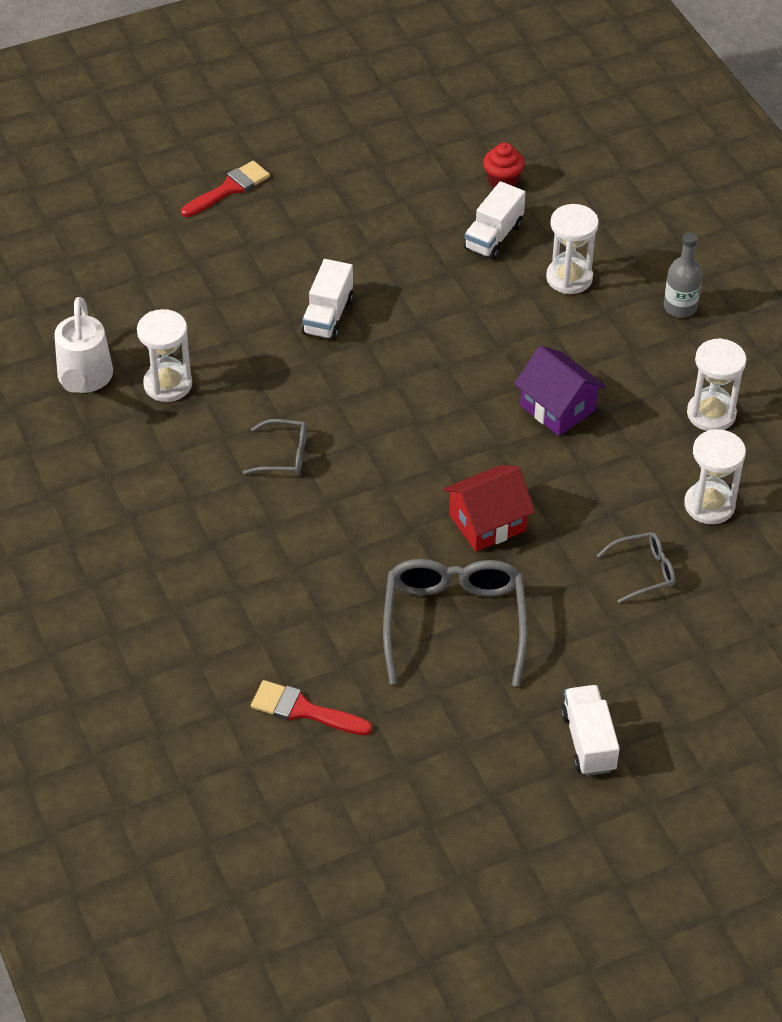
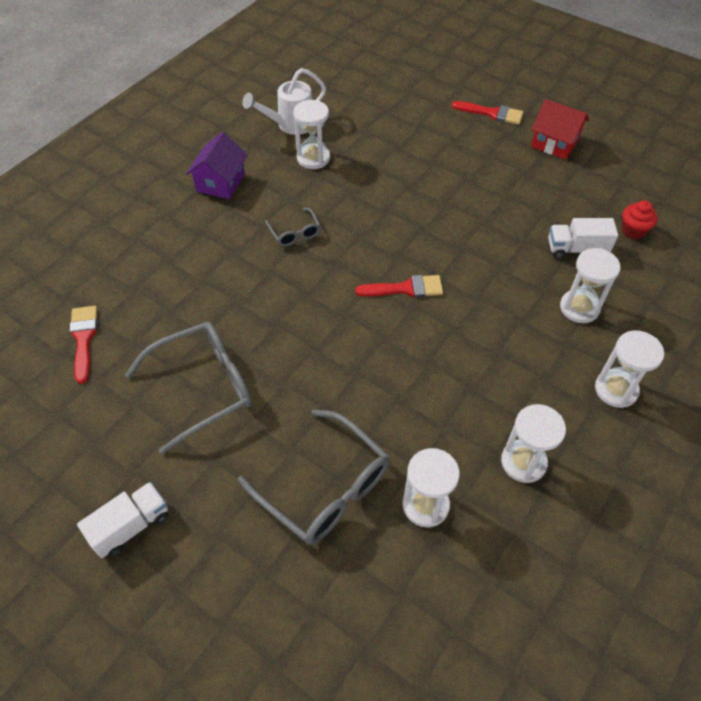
camera: 60 degrees right, 5 degrees up
white truck [301,259,353,340] -> none
red house [443,465,535,552] -> red house moved to [531,99,589,160]
purple house [514,346,606,436] -> purple house moved to [186,132,248,199]
grey glasses [597,532,675,603] -> grey glasses [238,410,389,545], size x1.98
grey bottle [664,232,702,318] -> white hourglass [595,330,664,408]
none -> red brush [355,275,443,298]

